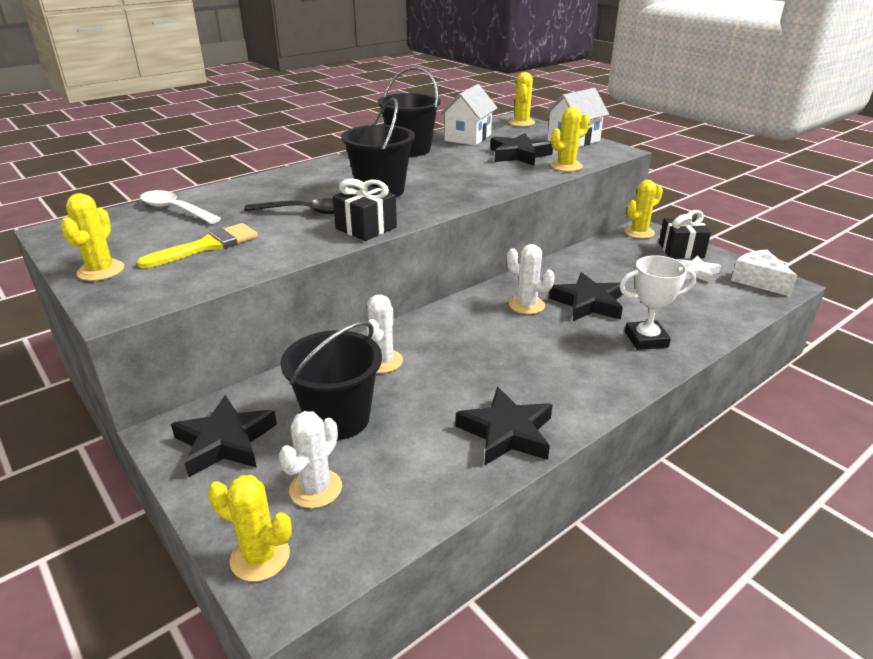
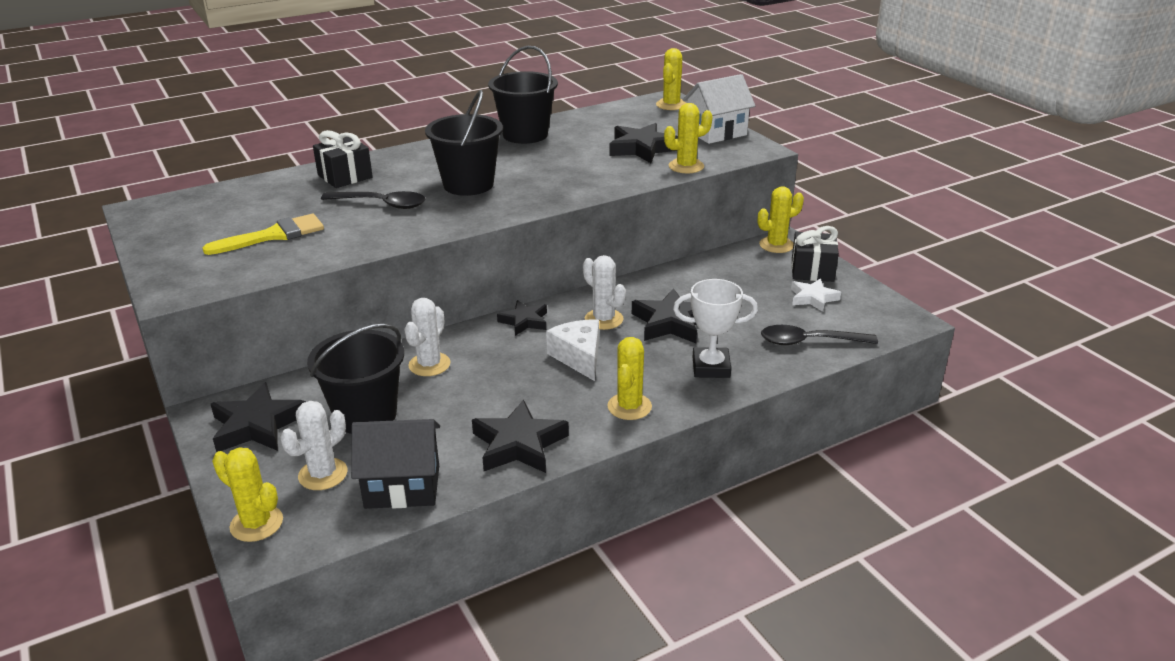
camera: 10 degrees right, 0 degrees up
yellow cactus [60,193,124,281] -> yellow cactus moved to [607,337,652,420]
white spoon [140,190,221,224] -> none
black gift [333,178,397,241] -> black gift moved to [313,130,373,188]
white house [439,84,497,146] -> none
white cheese [731,250,797,296] -> white cheese moved to [546,320,599,381]
none -> black house [351,419,440,509]
none -> black star [497,300,547,336]
none -> black spoon [761,325,878,345]

